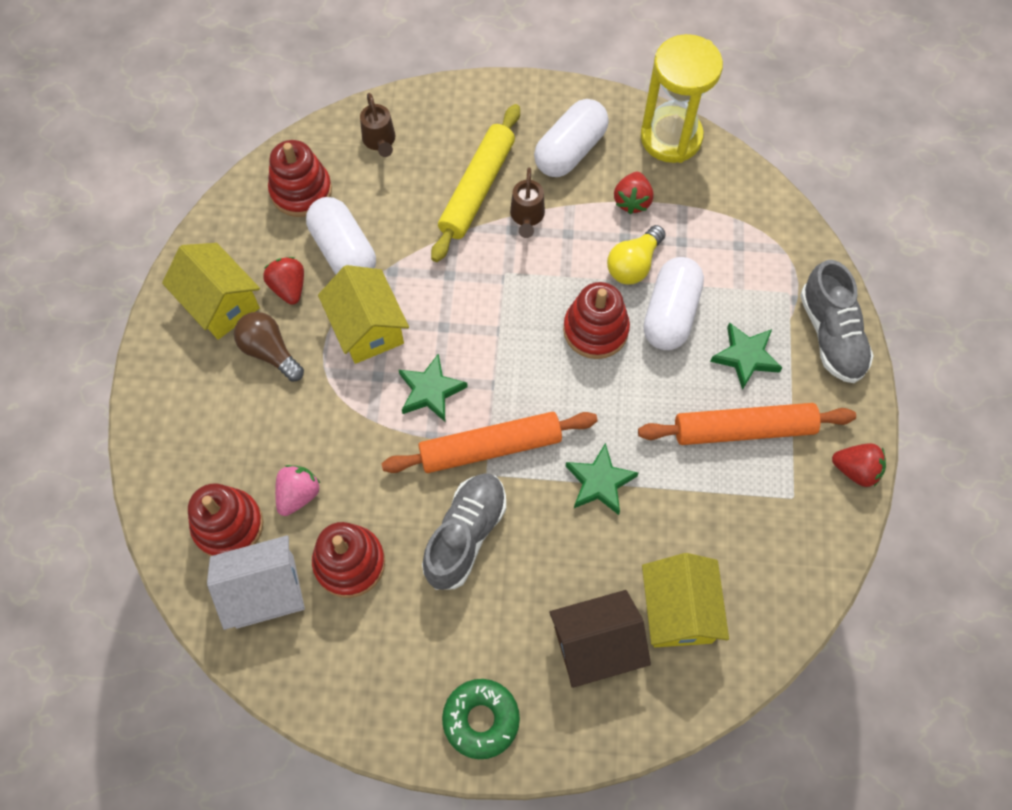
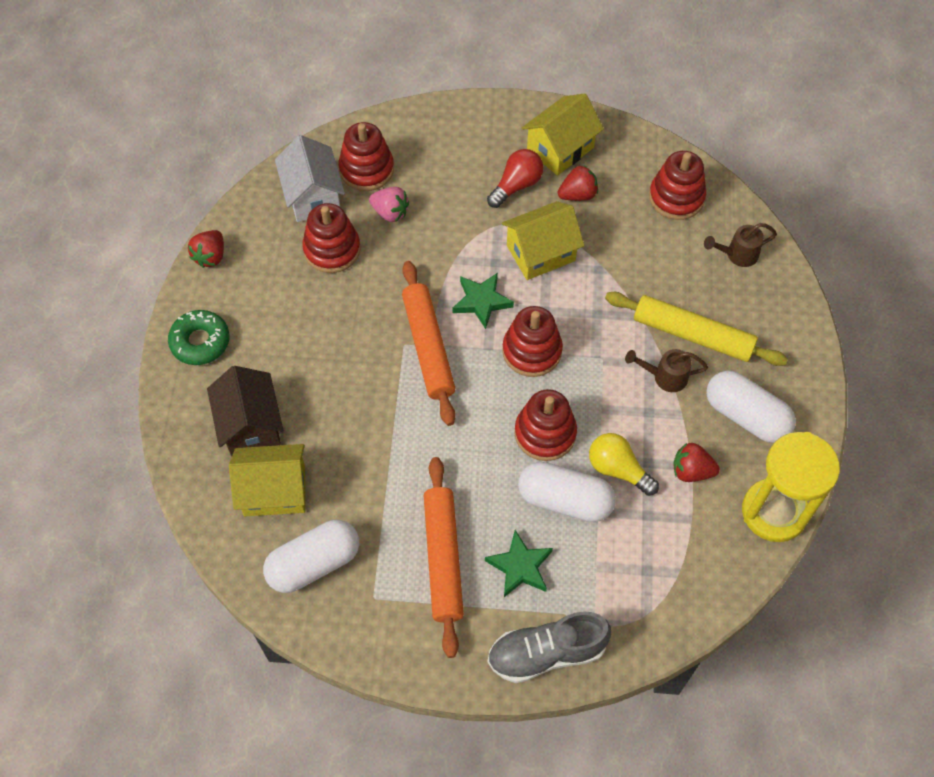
camera: 90 degrees right, 5 degrees down
brown light bulb [234,312,304,382] -> red light bulb [487,149,543,208]
white capsule [306,197,376,274] -> white capsule moved to [263,520,359,593]
grey shoe [422,473,506,590] -> none
green star [566,443,638,515] -> none
red strawberry [832,443,886,487] -> red strawberry moved to [188,230,224,268]
none -> red stacking toy [502,306,563,377]

